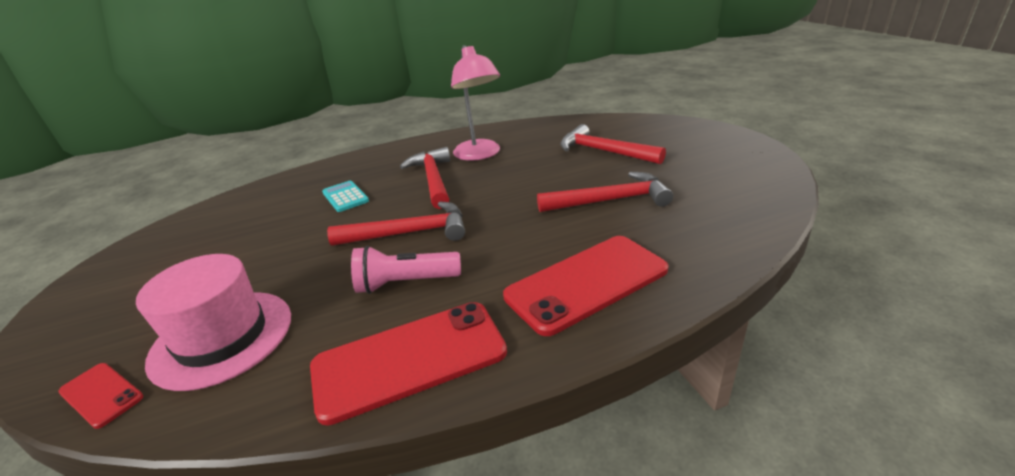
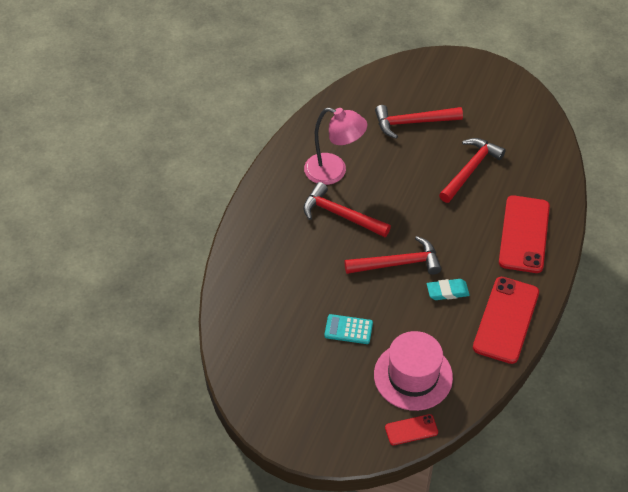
camera: 50 degrees left, 20 degrees up
turquoise calculator [322,181,369,212] -> turquoise calculator moved to [324,314,373,344]
red hammer [327,201,465,246] -> red hammer turned 45 degrees clockwise [345,236,441,275]
pink flashlight [351,246,461,294] -> turquoise eraser [427,279,470,300]

